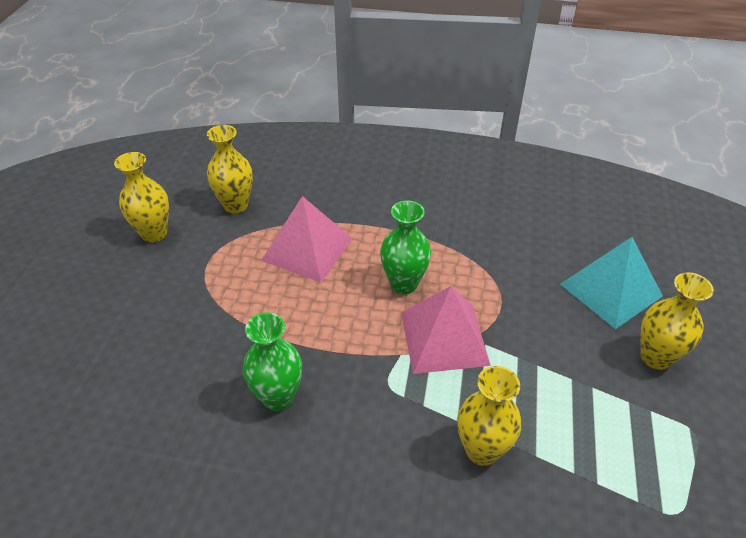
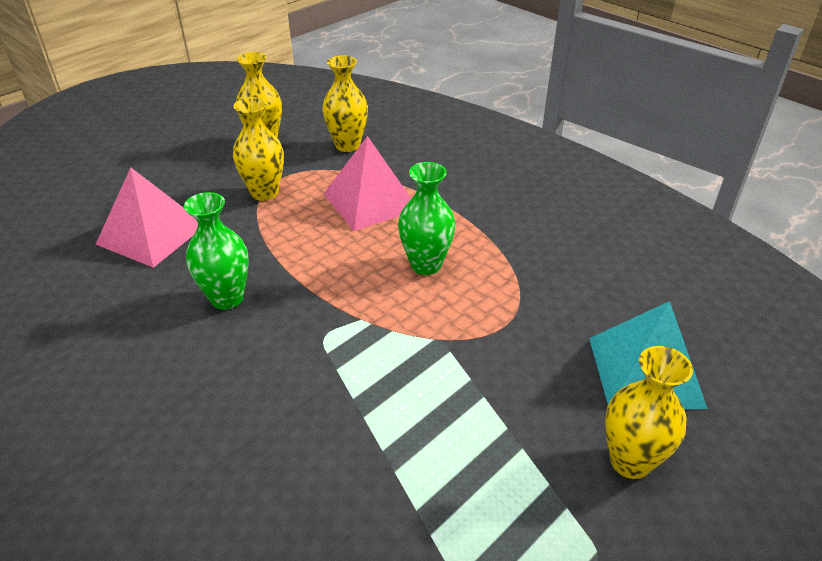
camera: 35 degrees right, 5 degrees down
pink pyramid [401,286,491,374] -> pink pyramid moved to [96,168,198,268]
yellow vase [457,366,521,466] -> yellow vase moved to [233,97,284,201]

